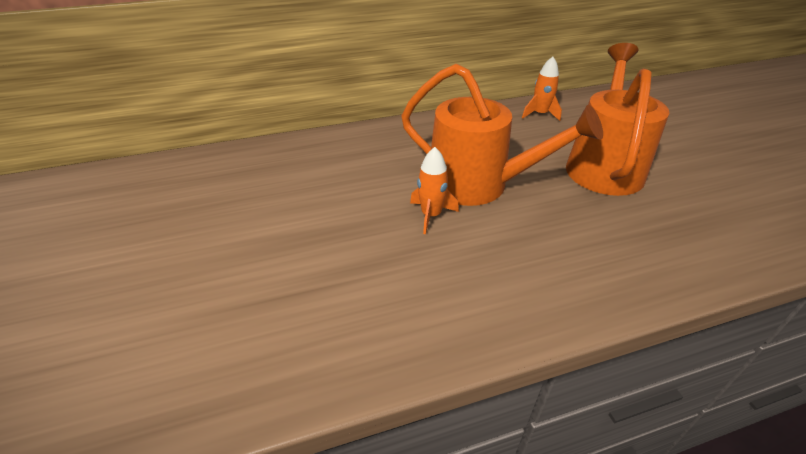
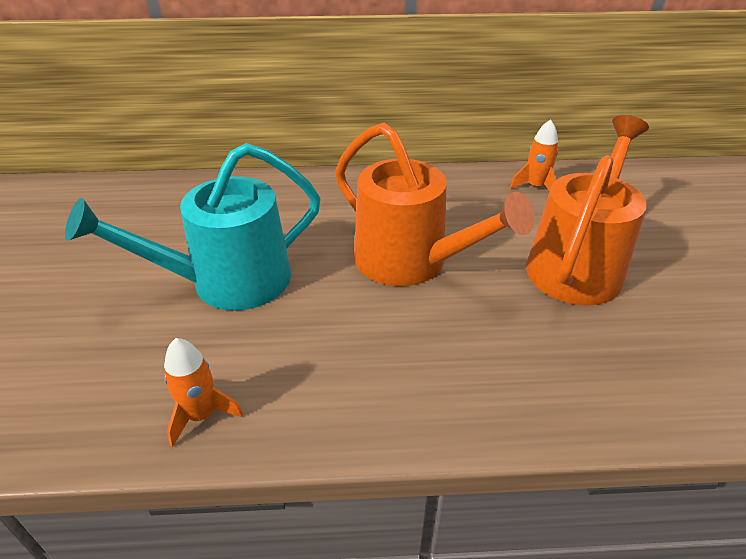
camera: 15 degrees right, 0 degrees up
orange rocket [410,147,459,234] -> orange rocket moved to [164,338,243,447]
none -> turquoise watering can [65,143,321,311]

